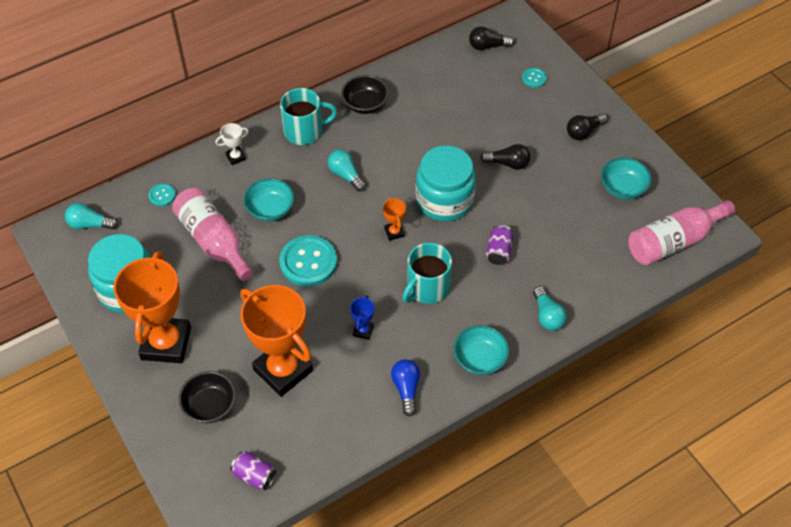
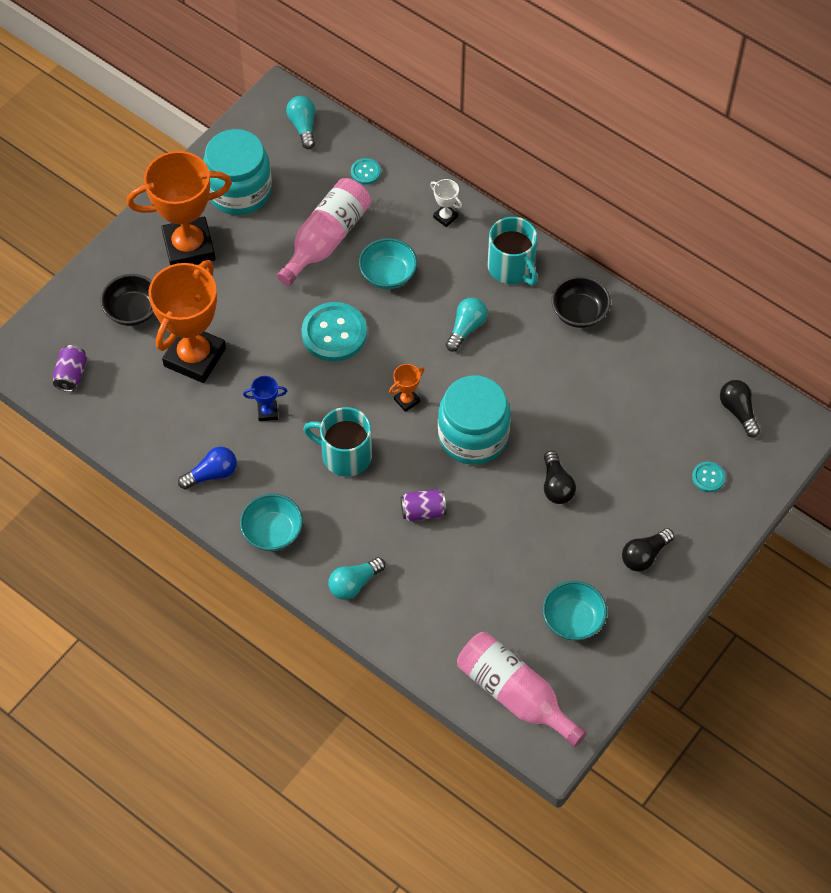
camera: 70 degrees right, 5 degrees up
black light bulb [567,113,607,140] -> black light bulb turned 75 degrees counterclockwise [622,528,674,572]

